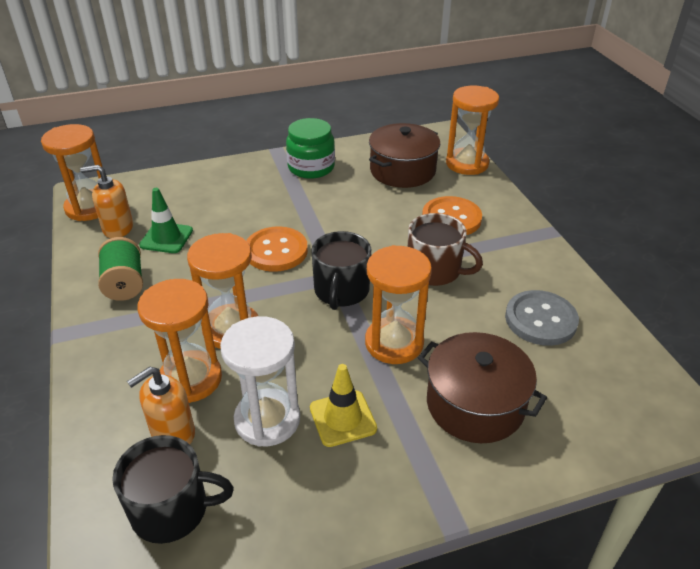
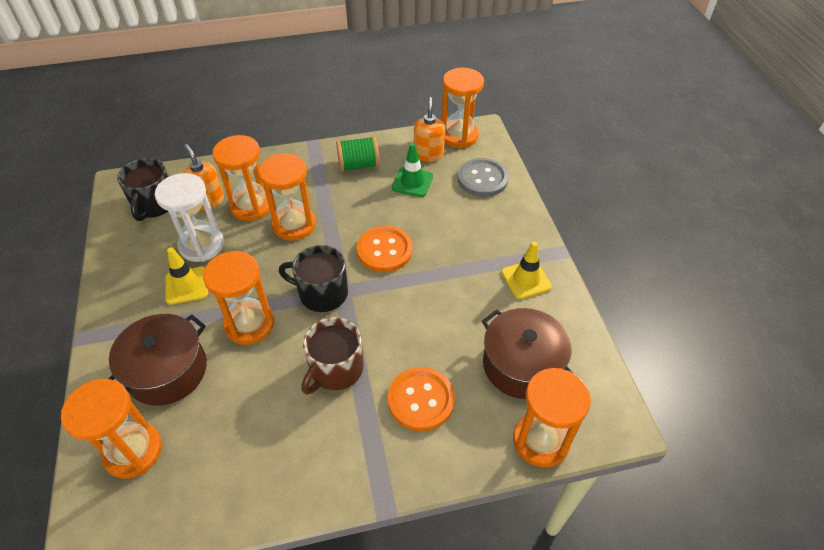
camera: 95 degrees right, 10 degrees up
green jar [286,118,335,179] -> yellow traffic cone [501,241,552,299]
grey button [505,290,579,346] -> grey button moved to [458,158,509,197]
none -> orange hourglass [61,379,162,478]

